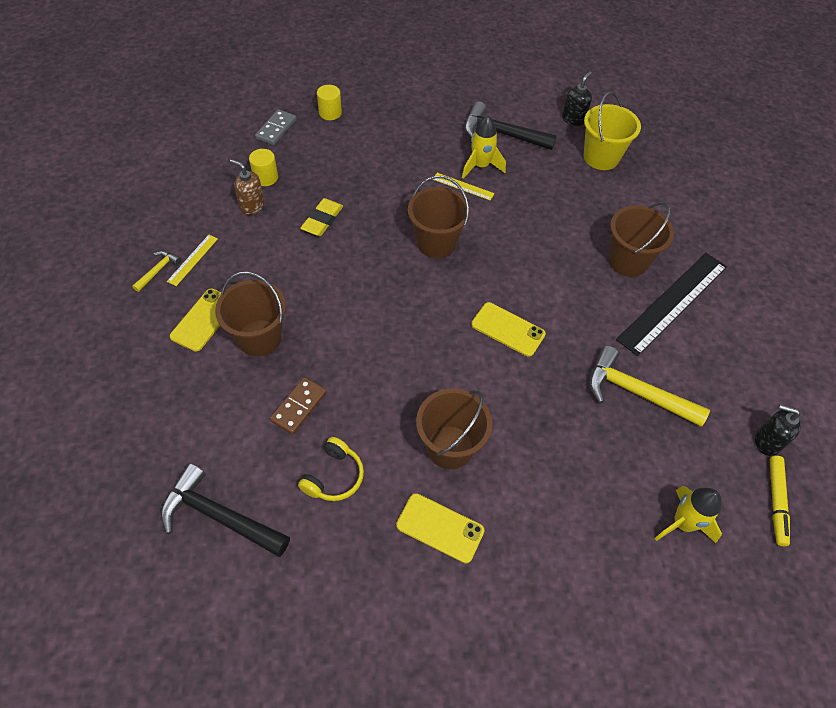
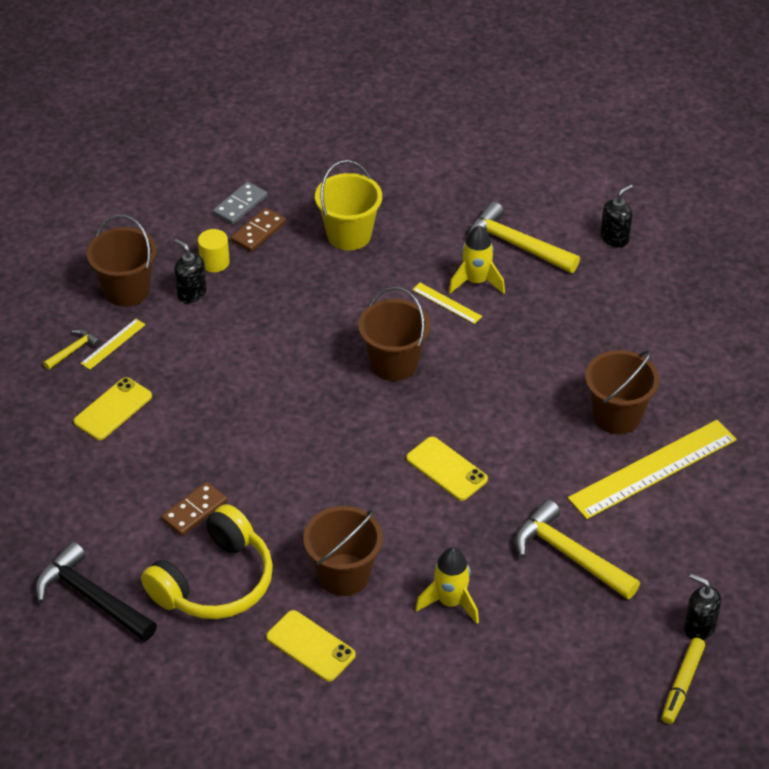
camera: 15 degrees right, 10 degrees down
brown bucket [215,271,286,356] -> brown bucket moved to [87,214,157,307]
brown soap dispenser [230,159,264,215] -> black soap dispenser [174,239,207,303]
yellow headphones [298,437,364,501] -> yellow headphones [141,504,273,619], size x1.86
yellow eraser [300,198,343,236] -> none
yellow cylinder [317,85,342,120] -> none
black hammer [464,101,557,150] -> yellow hammer [468,202,580,273]
yellow bucket [584,92,641,170] -> yellow bucket moved to [315,160,382,250]
black ruler [616,253,727,356] -> yellow ruler [568,420,737,519]
yellow rocket [655,486,722,543] -> yellow rocket moved to [415,547,479,624]
none -> brown domino [231,208,286,252]

